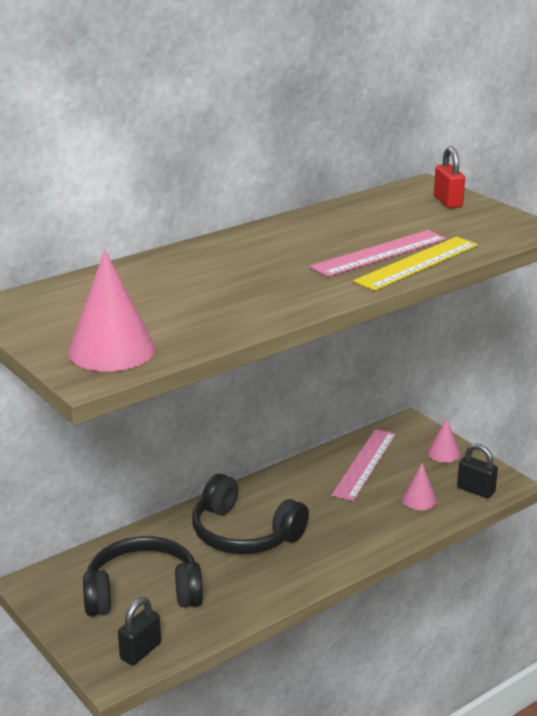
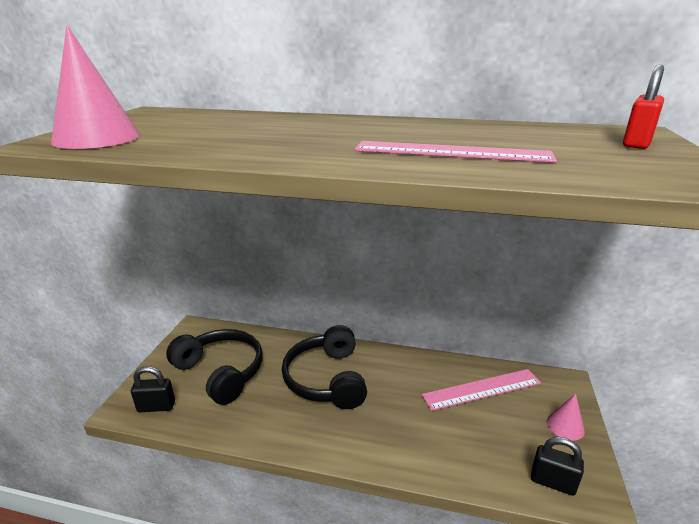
camera: 50 degrees right, 0 degrees up
yellow ruler [353,237,478,291] -> none
pink cone [402,463,437,510] -> none
black padlock [457,443,498,498] -> black padlock turned 60 degrees counterclockwise [531,437,584,496]

